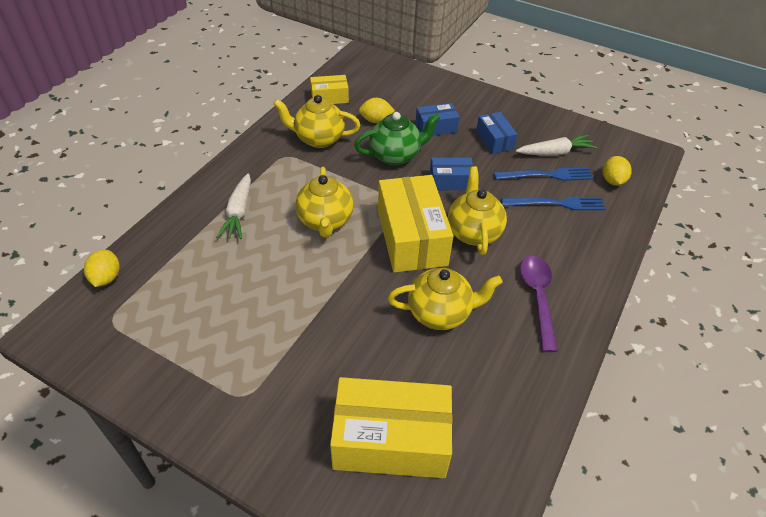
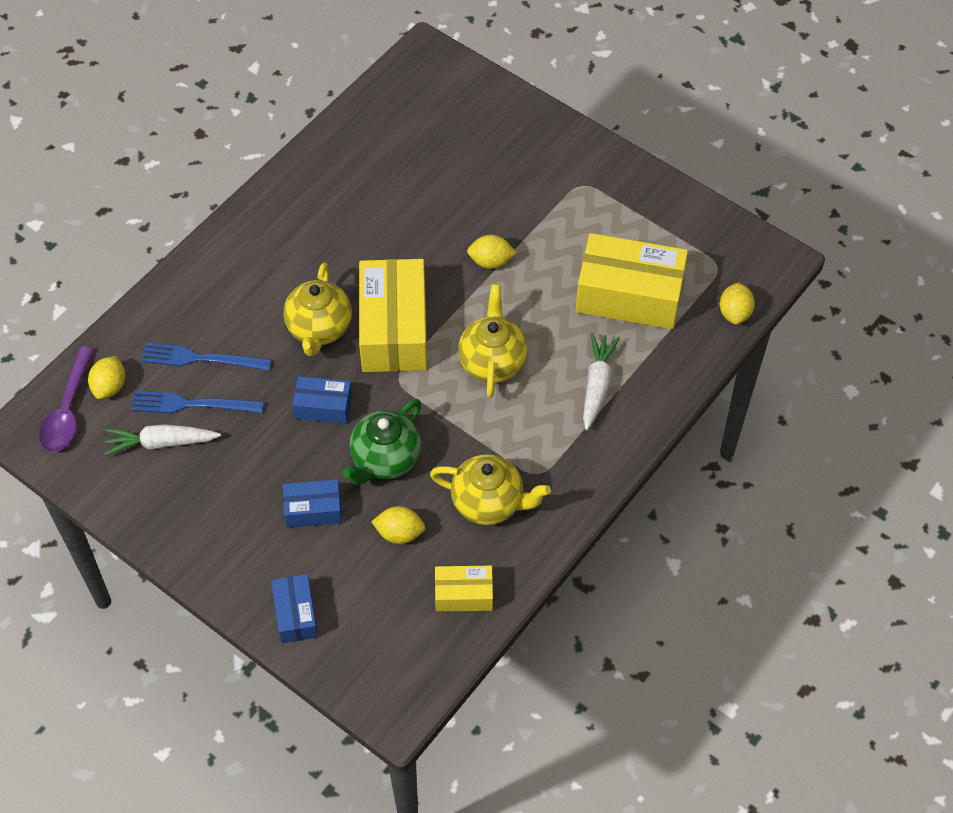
camera: 170 degrees left, 10 degrees up
yellow box [330,377,453,478] -> yellow box moved to [576,233,688,329]
green teapot [354,112,440,165] -> green teapot turned 45 degrees counterclockwise [342,399,422,485]
yellow teapot [388,268,502,330] -> none
blue box [476,112,517,154] -> blue box moved to [271,574,318,643]
purple spoon [520,256,558,352] -> purple spoon moved to [39,346,94,452]
none -> yellow lemon [467,235,516,269]

